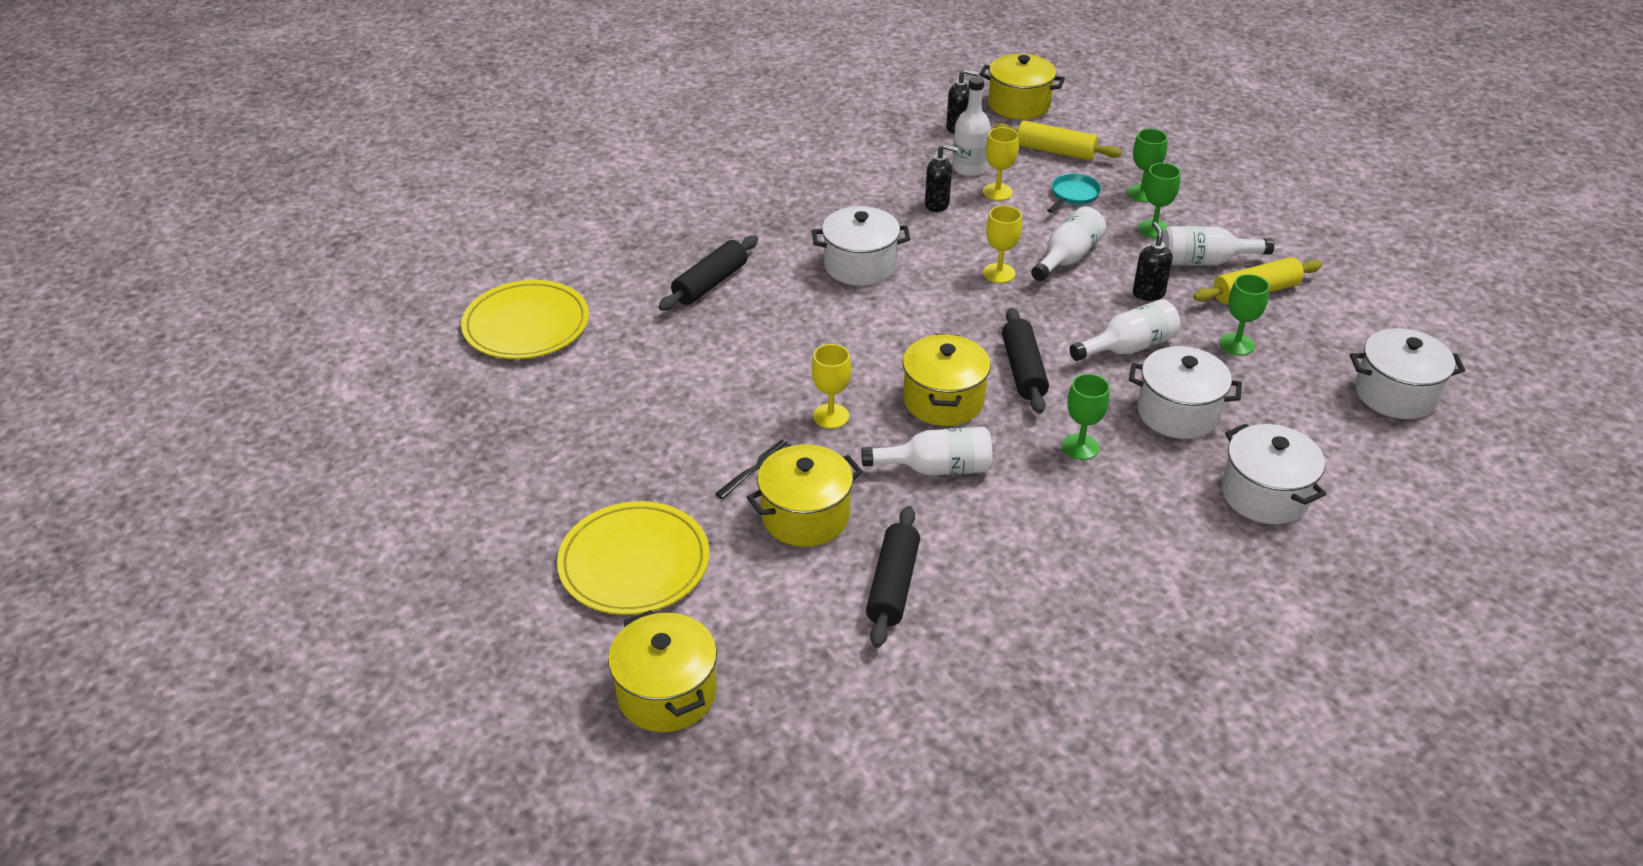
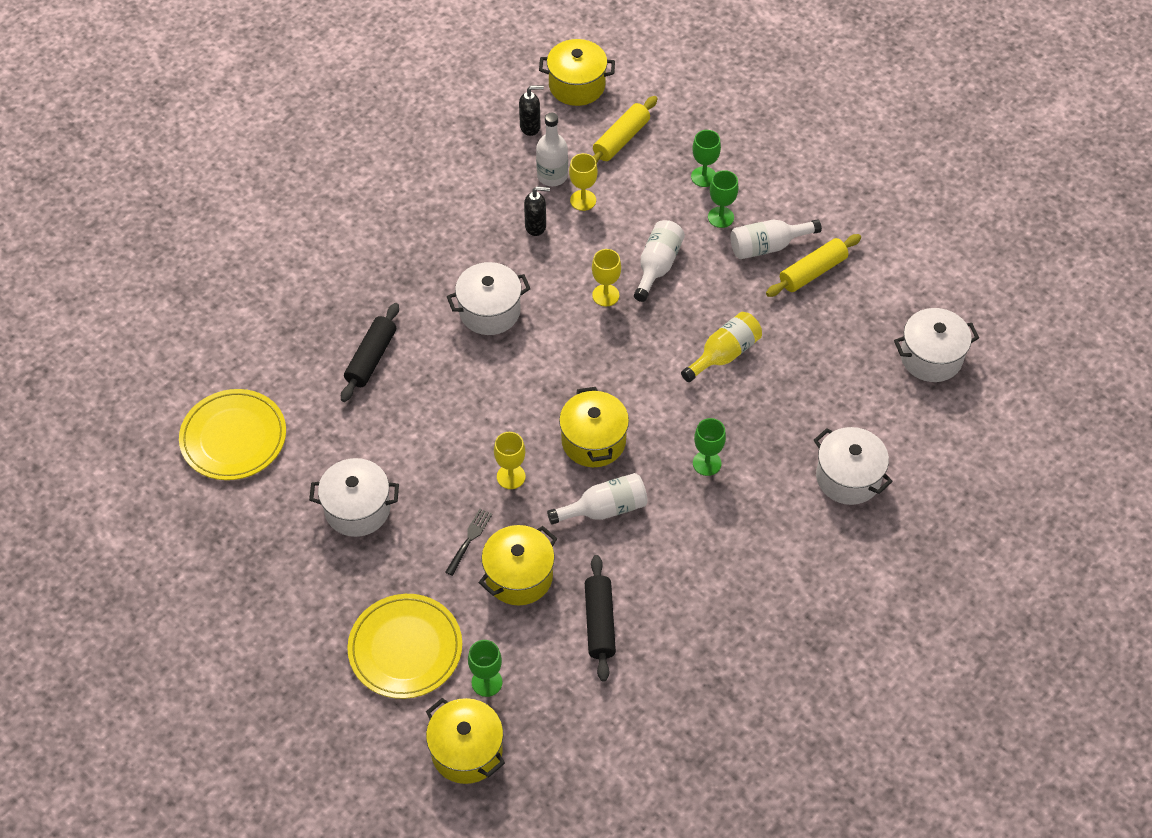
camera: 15 degrees left, 15 degrees up
yellow rolling pin [993,120,1122,161] -> yellow rolling pin turned 60 degrees counterclockwise [593,96,658,164]
black rolling pin [1002,308,1049,414] -> none
turquoise pan [1047,173,1101,213] -> none
white bottle [1069,299,1181,361] -> yellow bottle [681,312,762,382]
white pot [1129,346,1242,439] -> white pot moved to [309,458,399,537]
black soap dispenser [1133,222,1173,301] -> none
green goblet [1219,274,1270,355] -> green goblet moved to [468,640,502,697]

